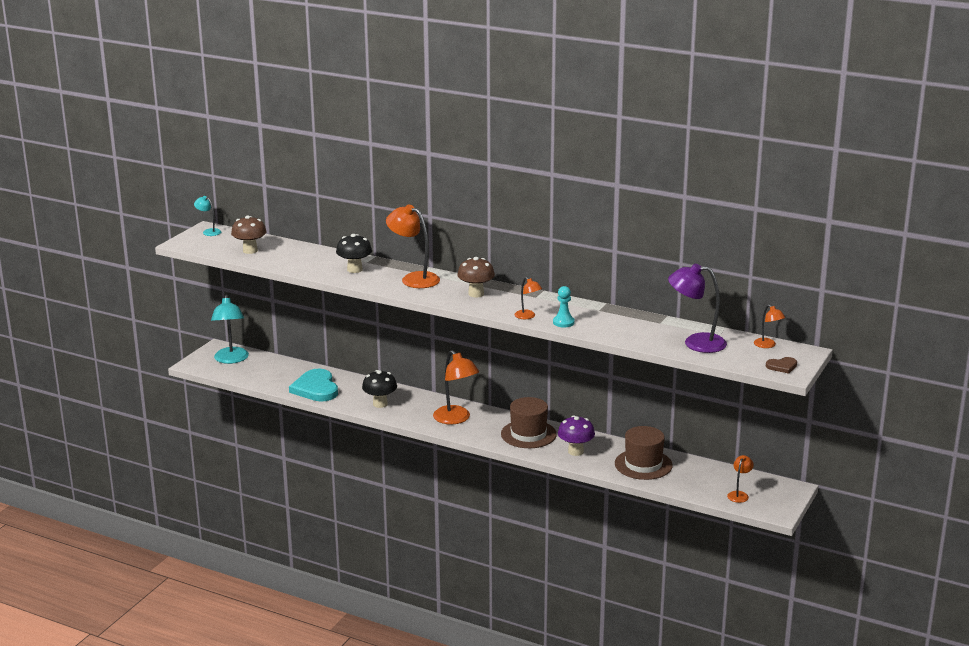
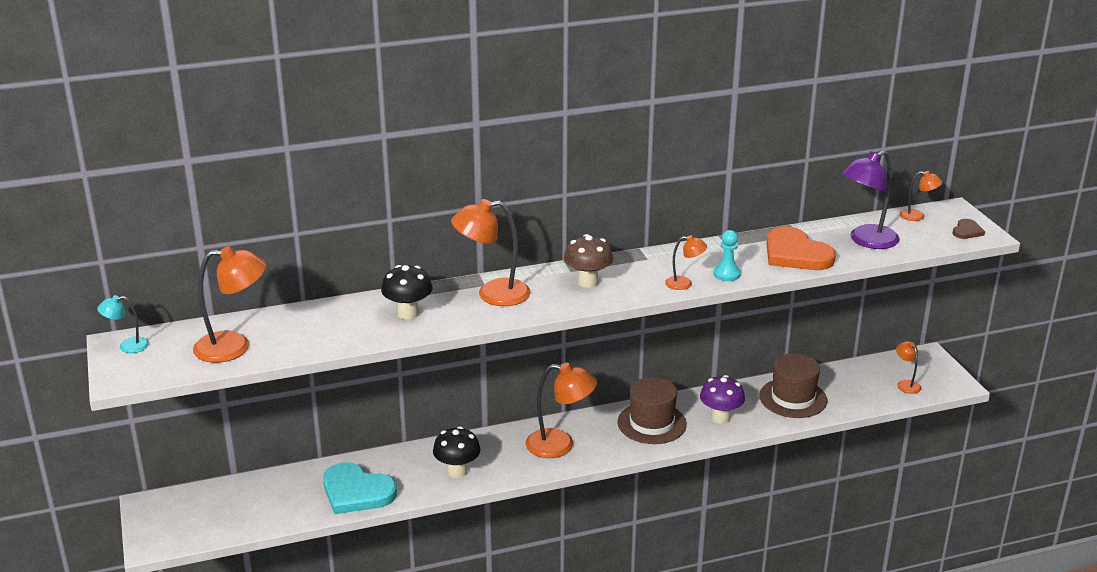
camera: 45 degrees left, 5 degrees up
turquoise lamp [211,294,249,364] -> none
brown mushroom [231,215,267,254] -> orange lamp [193,246,266,363]
none -> orange heart [766,226,836,270]

